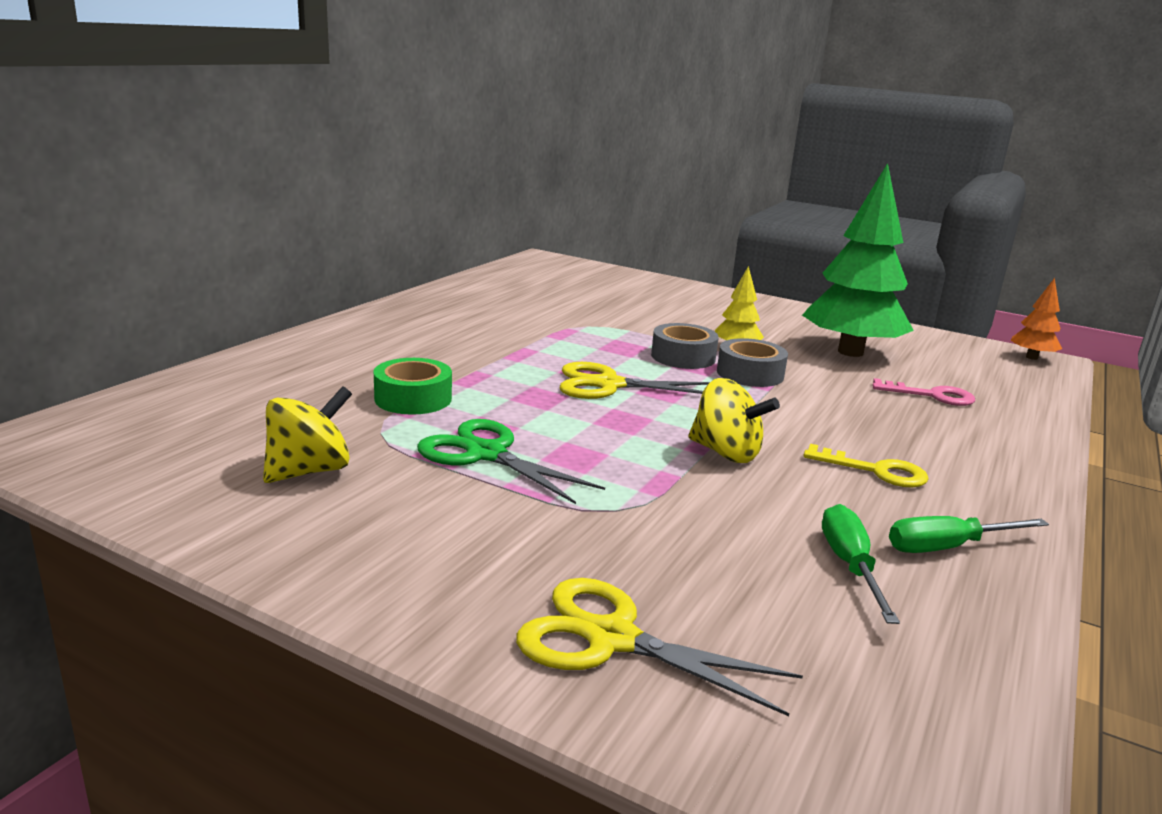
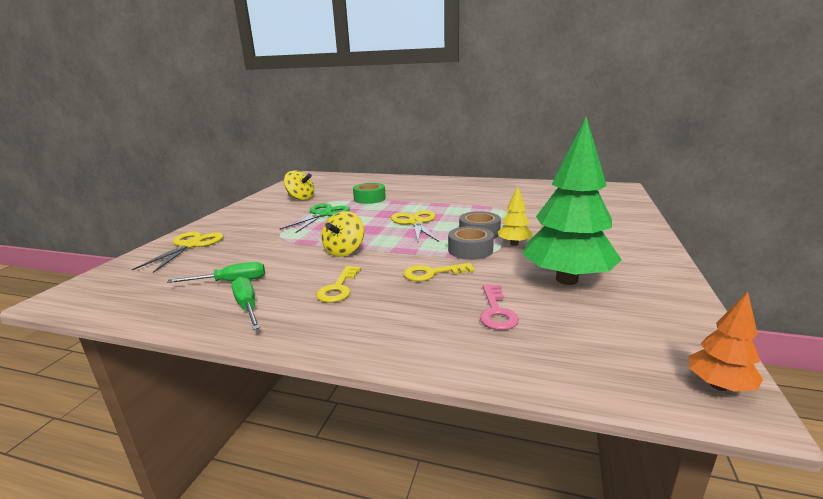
camera: 80 degrees right, 0 degrees up
none -> yellow key [404,263,475,281]

